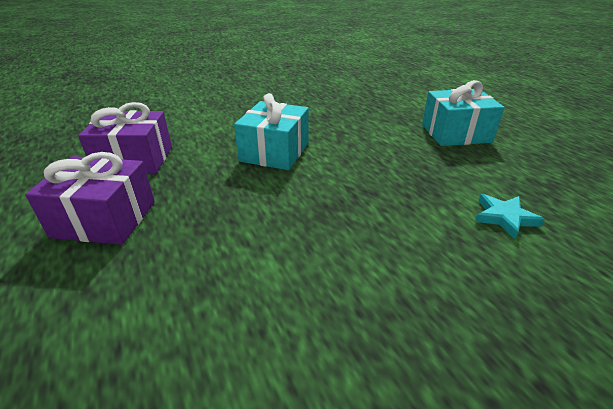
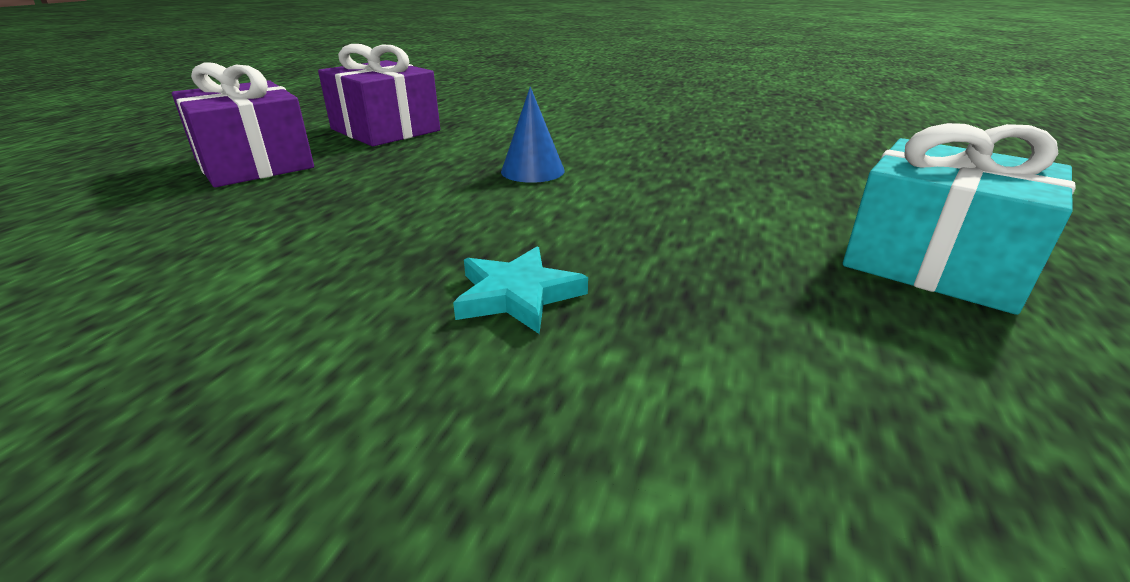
camera: 45 degrees right, 5 degrees down
turquoise gift [234,93,309,170] -> blue cone [501,87,565,183]
turquoise star [475,194,545,239] -> turquoise star moved to [453,246,588,334]

